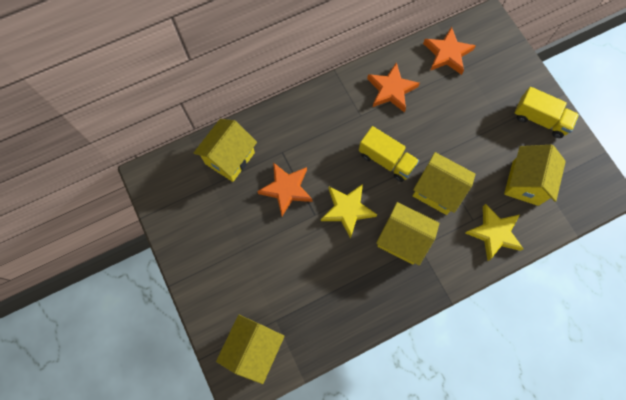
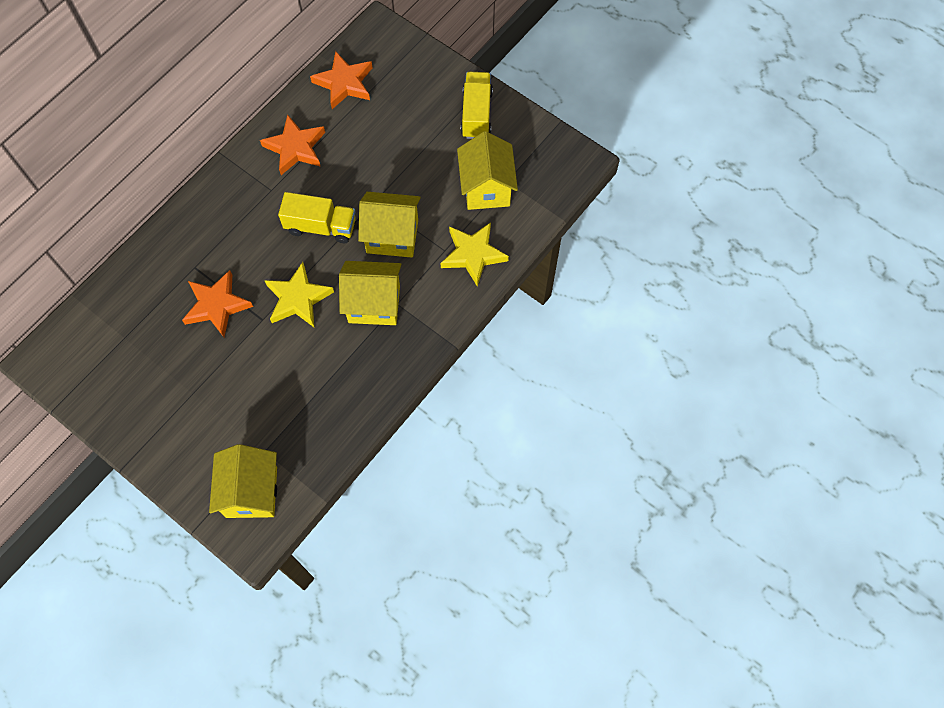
camera: 25 degrees left, 5 degrees down
yellow house [194,119,257,182] -> none
yellow truck [515,87,579,138] -> yellow truck turned 90 degrees counterclockwise [461,72,493,139]

